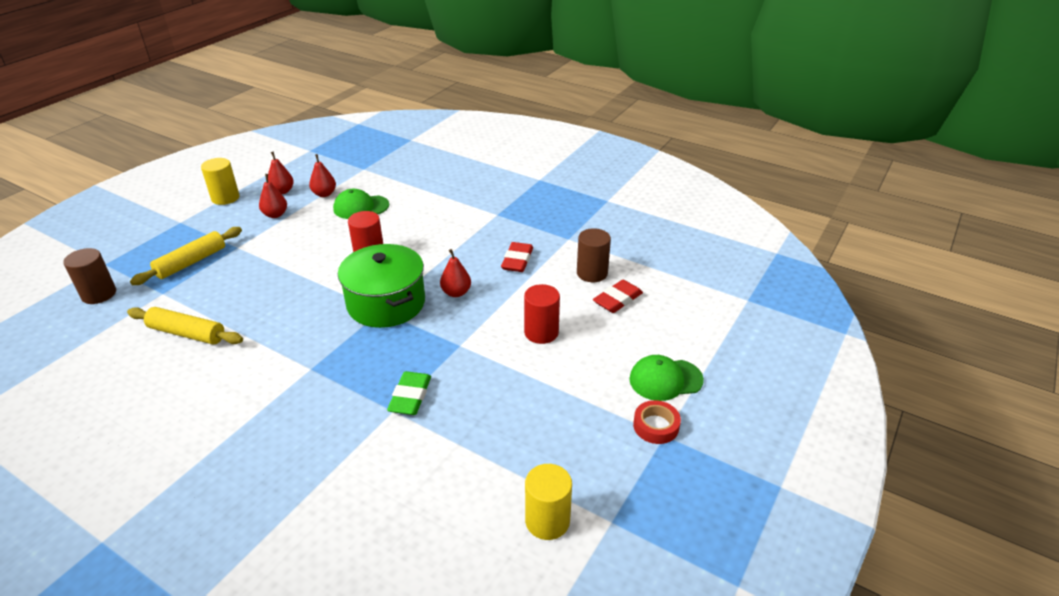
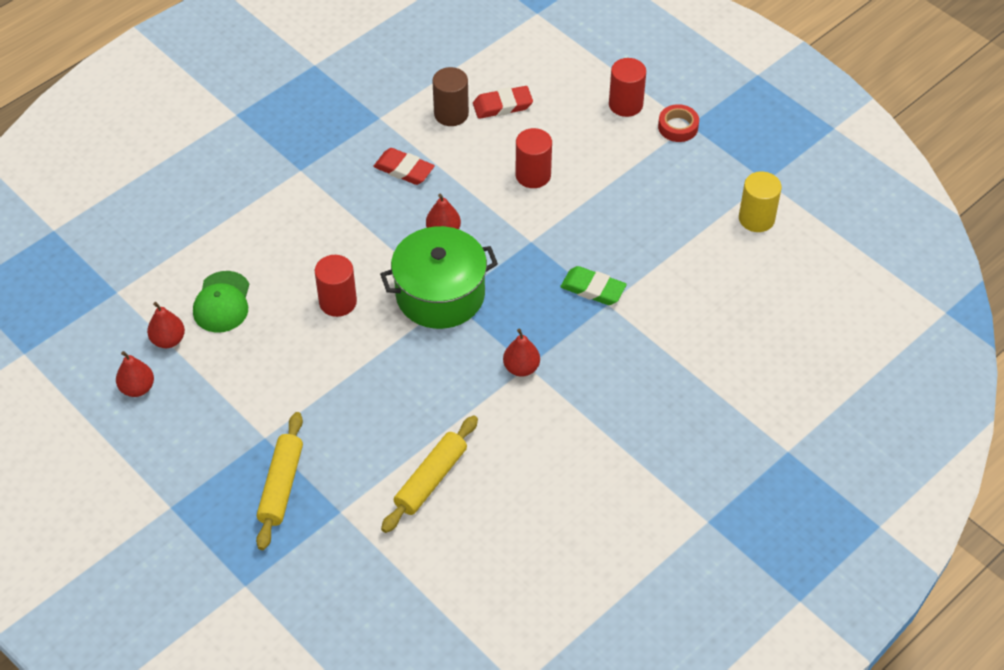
camera: 75 degrees left, 15 degrees up
brown cylinder [63,248,116,304] -> none
yellow rolling pin [130,227,242,285] -> yellow rolling pin turned 45 degrees clockwise [256,412,303,550]
yellow cylinder [201,158,239,205] -> none
red pear [259,174,287,218] -> red pear moved to [503,329,540,377]
red eraser [593,280,643,313] -> red eraser turned 75 degrees counterclockwise [473,86,533,119]
green cap [629,355,704,401] -> red cylinder [609,58,646,117]

